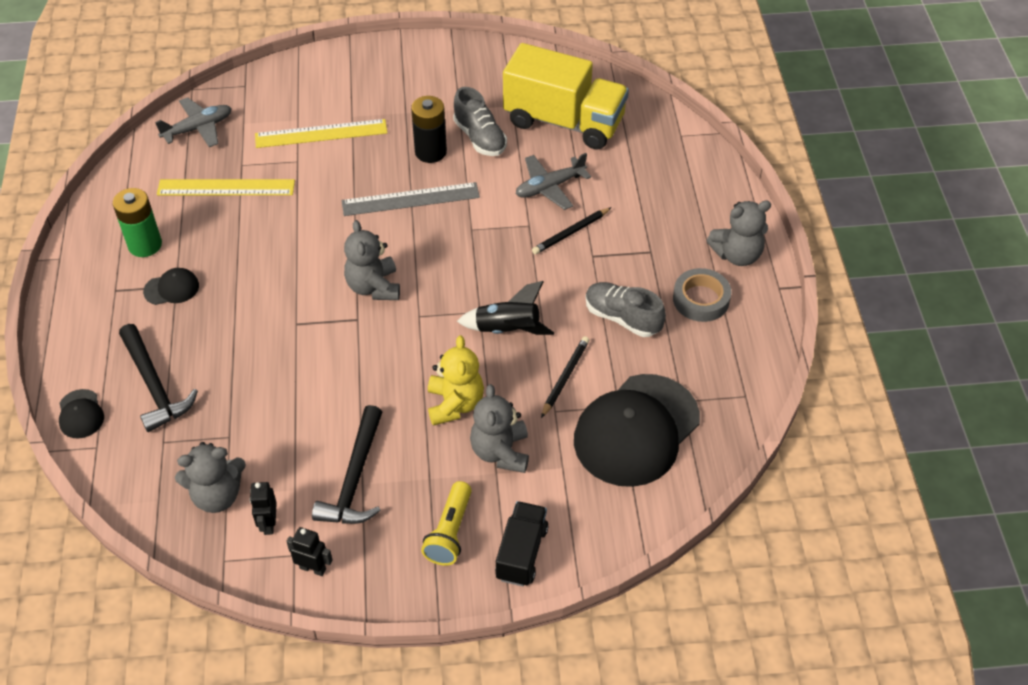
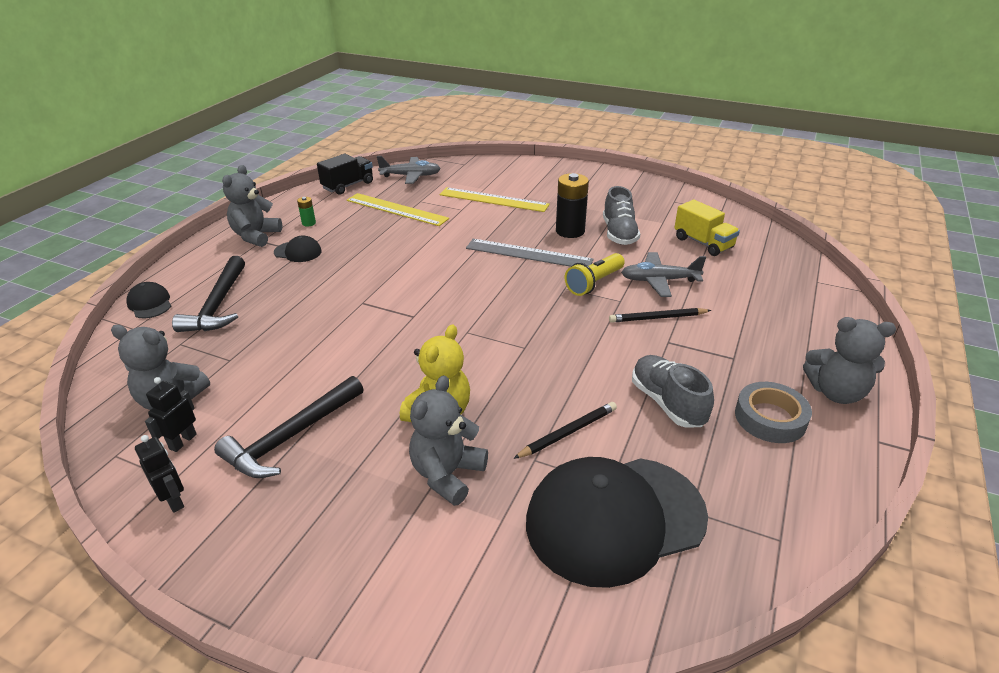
camera: 30 degrees right, 15 degrees down
black cap [59,389,104,438] -> black cap turned 135 degrees clockwise [126,282,171,318]
green battery [113,188,162,257] -> green battery [297,197,316,227], size x0.48
grey teddy bear [344,220,400,300] -> grey teddy bear moved to [222,165,282,247]
yellow flashlight [421,481,472,566] -> yellow flashlight moved to [565,253,625,296]
black rocket [457,281,554,335] -> none
black truck [495,501,549,586] -> black truck moved to [317,154,373,195]
yellow truck [503,43,629,150] -> yellow truck [674,200,740,256], size x0.53

